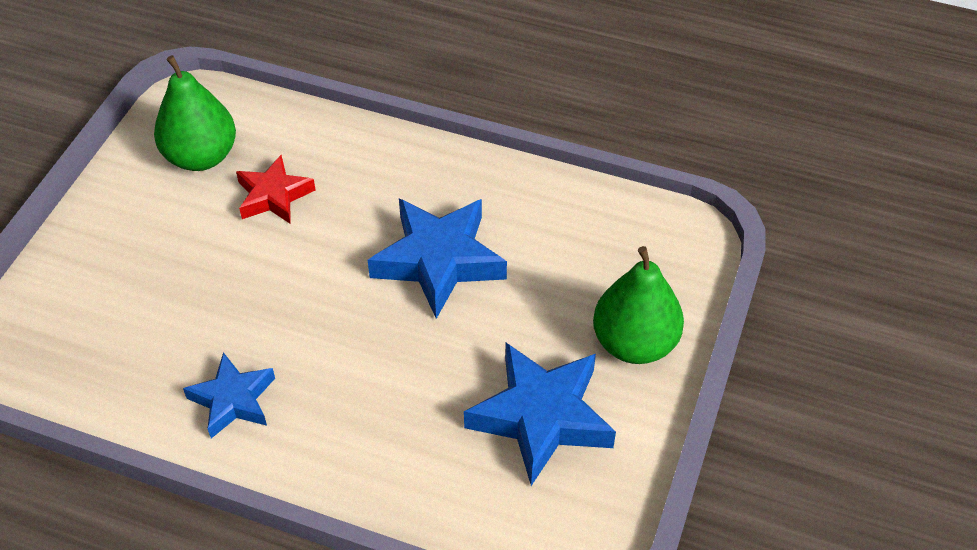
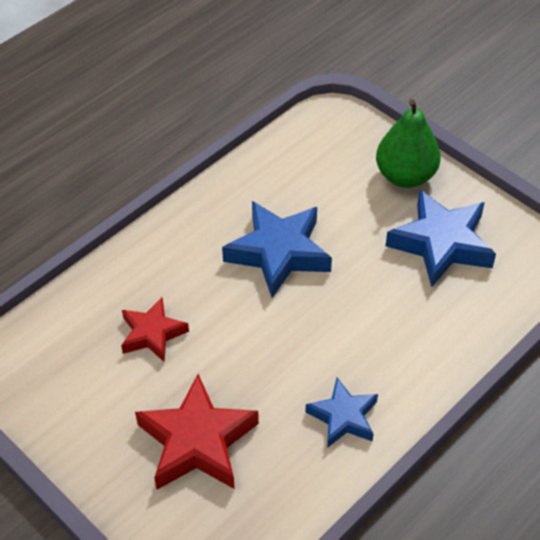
camera: 65 degrees left, 0 degrees up
green pear [154,55,236,171] -> none
none -> red star [135,374,259,490]

